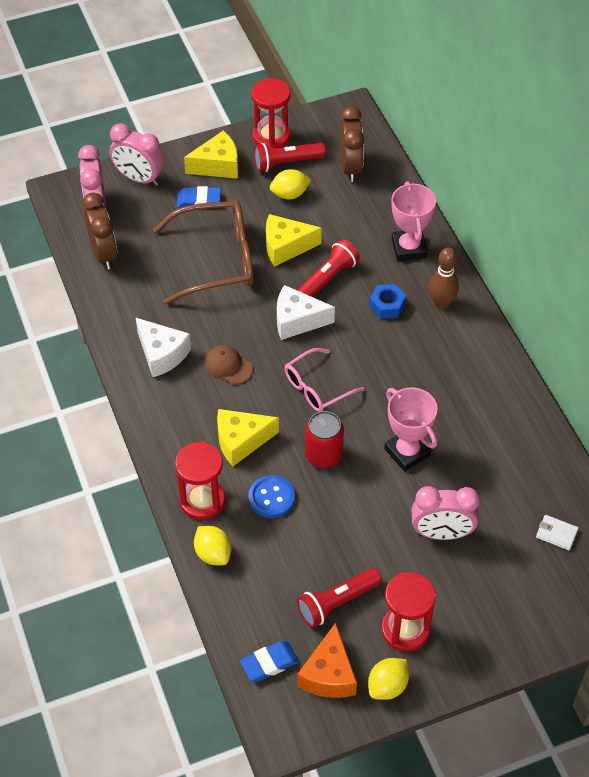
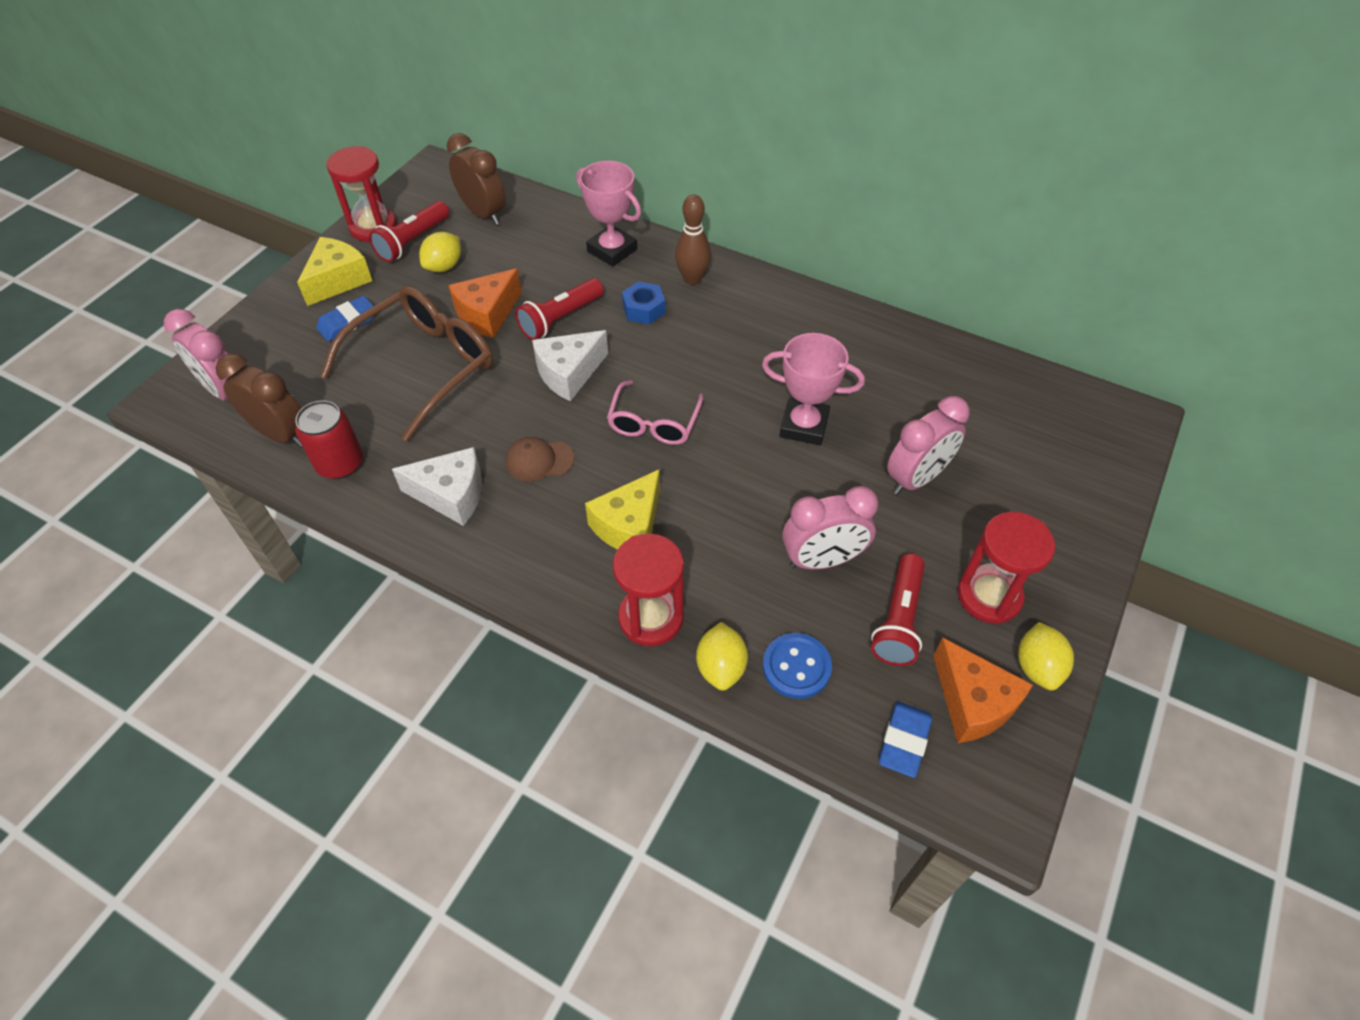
camera: 40 degrees left, 0 degrees up
pink clock [109,123,164,186] -> pink clock moved to [782,486,878,570]
yellow lemon [194,526,231,565] -> yellow lemon turned 75 degrees clockwise [696,622,748,691]
blue button [248,475,295,518] -> blue button moved to [763,633,832,699]
yellow cheese [266,214,322,267] -> orange cheese [448,269,522,338]
red flashlight [297,239,360,297] -> red flashlight turned 135 degrees counterclockwise [515,278,604,340]
red can [305,411,344,468] -> red can moved to [295,400,363,479]
white wallet [536,515,579,550] -> none

